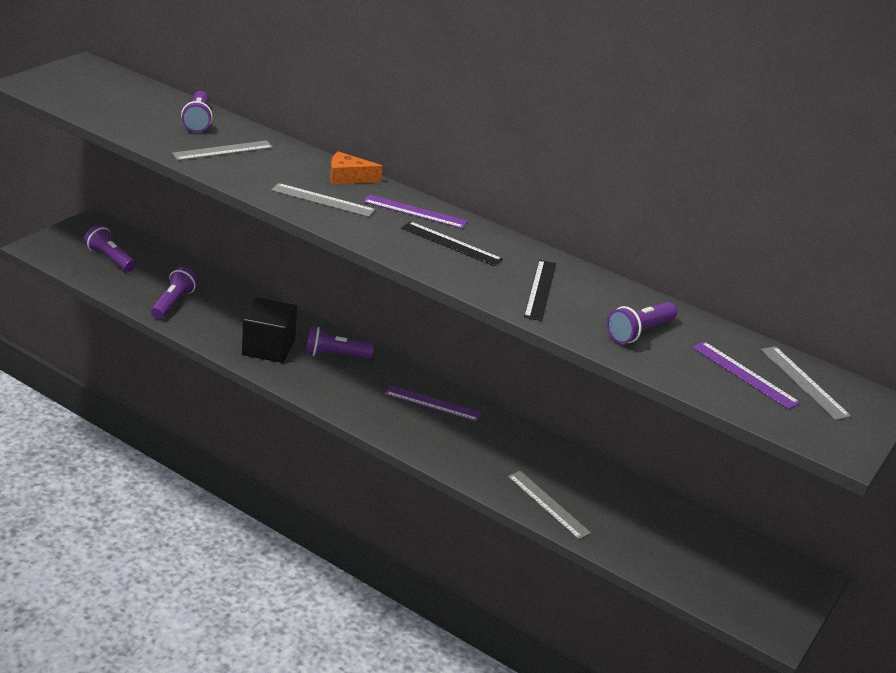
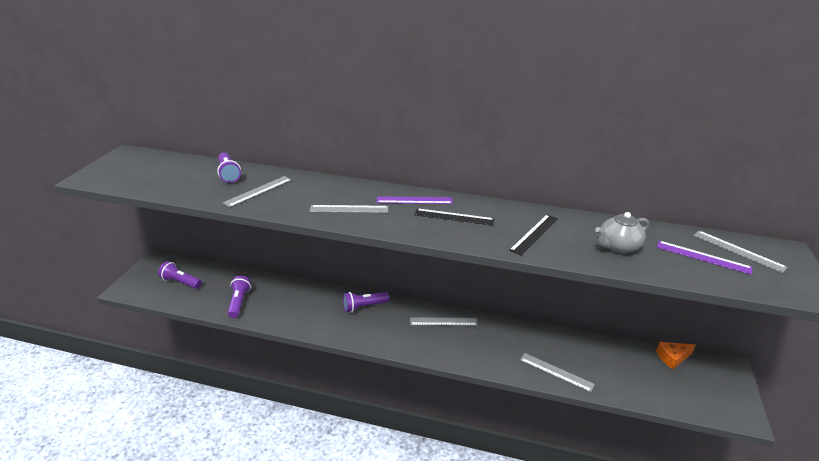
camera: 15 degrees left, 0 degrees up
black cube [242,297,297,363] -> none
orange cheese [330,152,382,184] -> orange cheese moved to [656,342,696,369]
purple ruler [384,385,482,422] -> grey ruler [410,317,477,326]
black ruler [524,260,556,321] -> black ruler turned 45 degrees clockwise [509,215,558,255]
purple flashlight [606,302,677,344] -> grey teapot [595,212,649,253]

